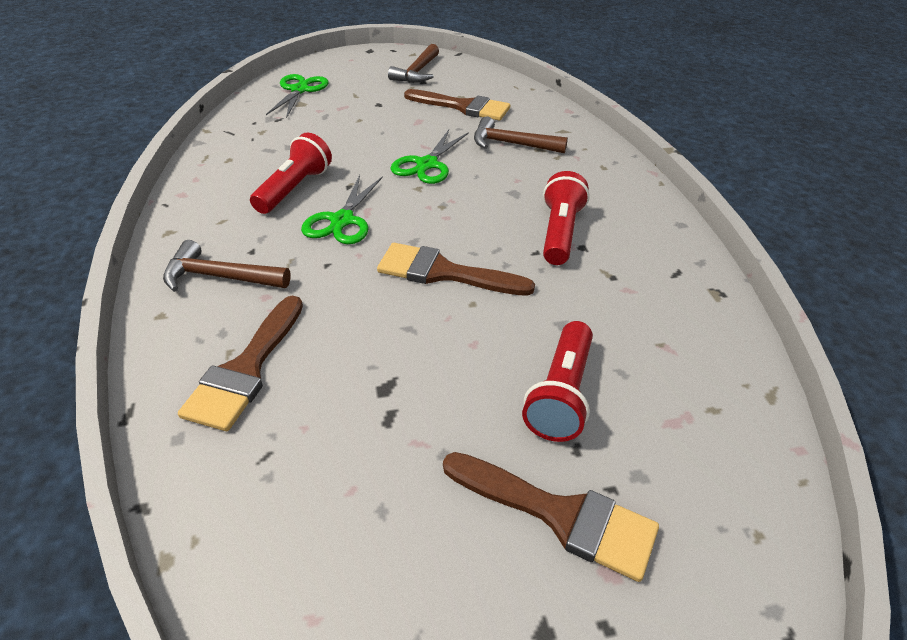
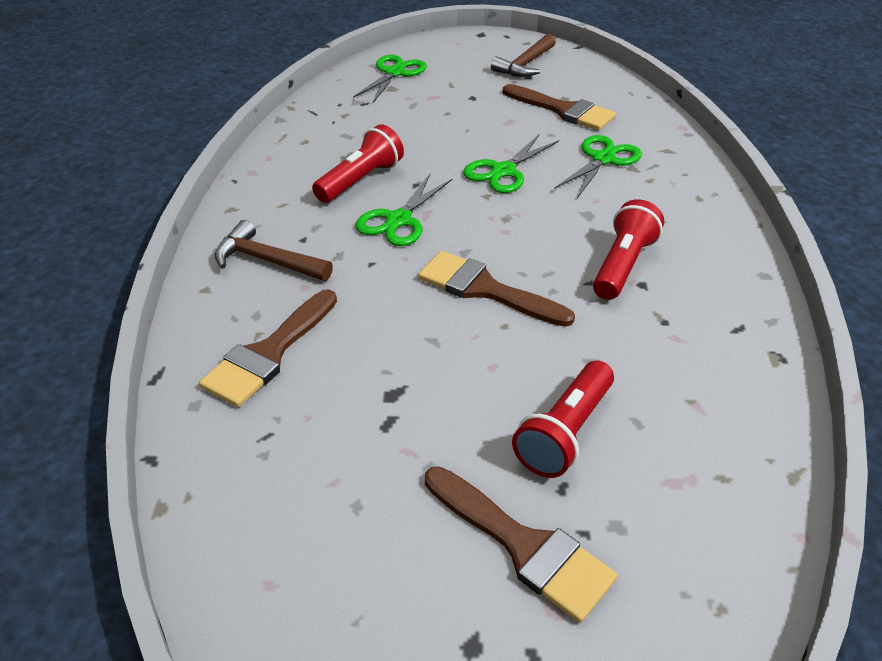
camera: 15 degrees right, 0 degrees up
brown hammer [474,116,568,153] -> green scissors [554,135,642,198]

